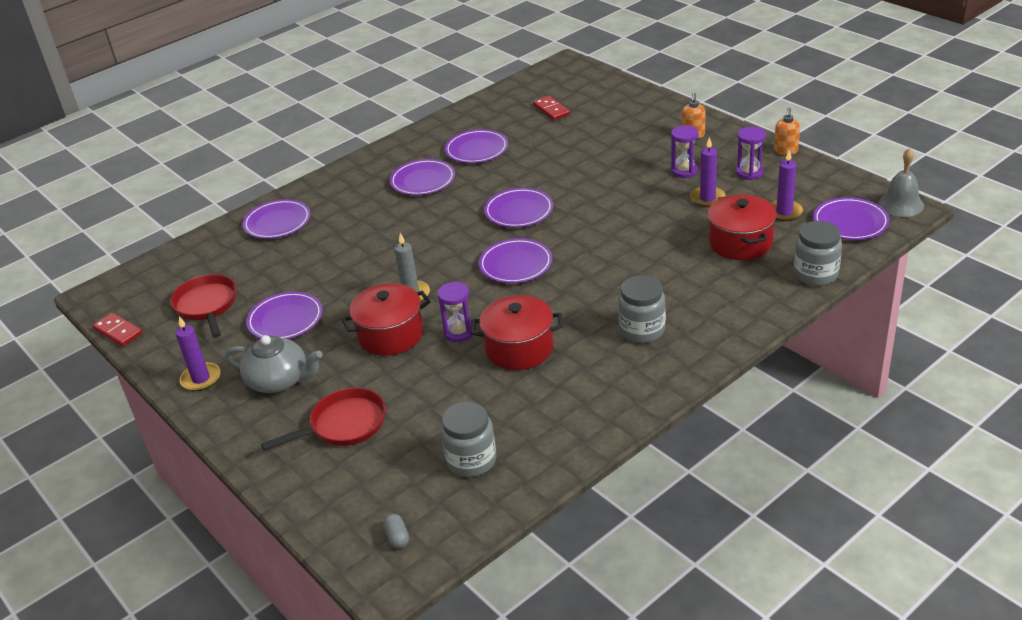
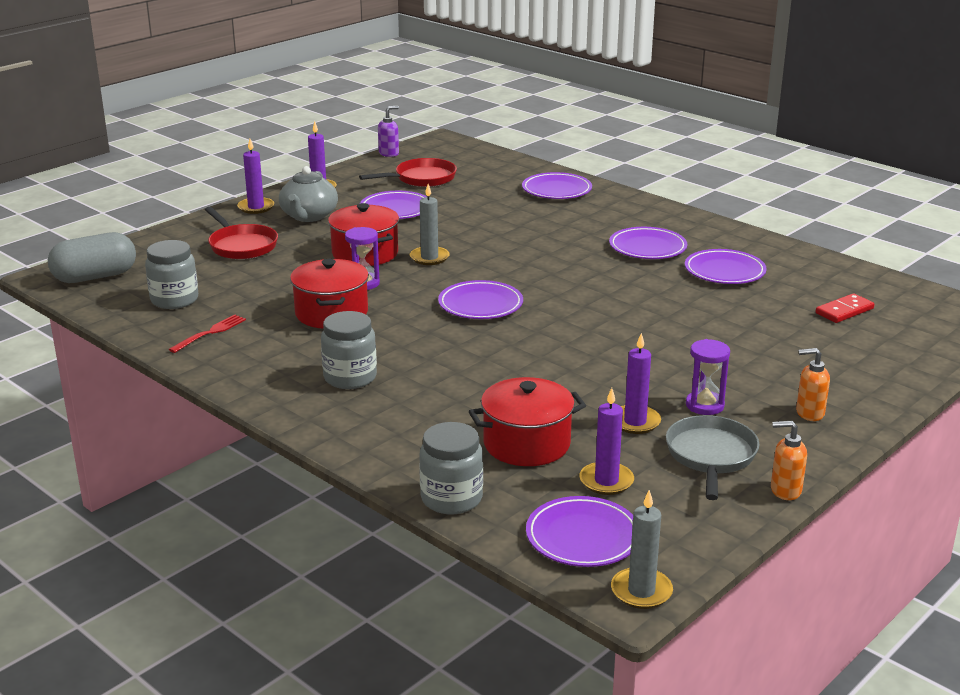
camera: 80 degrees right, 10 degrees down
red domino [92,313,142,346] -> purple soap dispenser [378,106,399,157]
grey capsule [383,514,409,549] -> grey capsule [48,232,136,283], size x2.49
purple plate [484,188,553,228] -> none
purple hourglass [736,127,766,180] -> grey pan [666,415,759,500]
grey bell [878,148,924,217] -> grey candle [611,490,673,609]
none -> red fork [168,314,246,353]
none -> purple candle [237,139,274,214]

